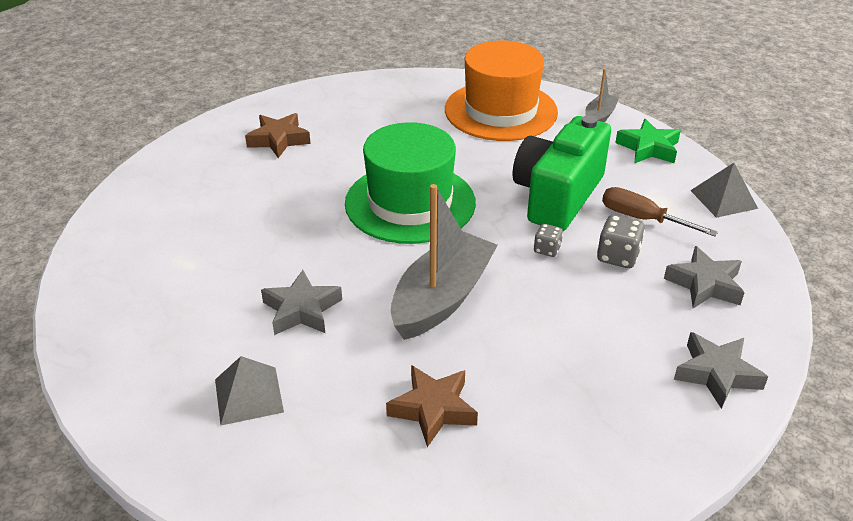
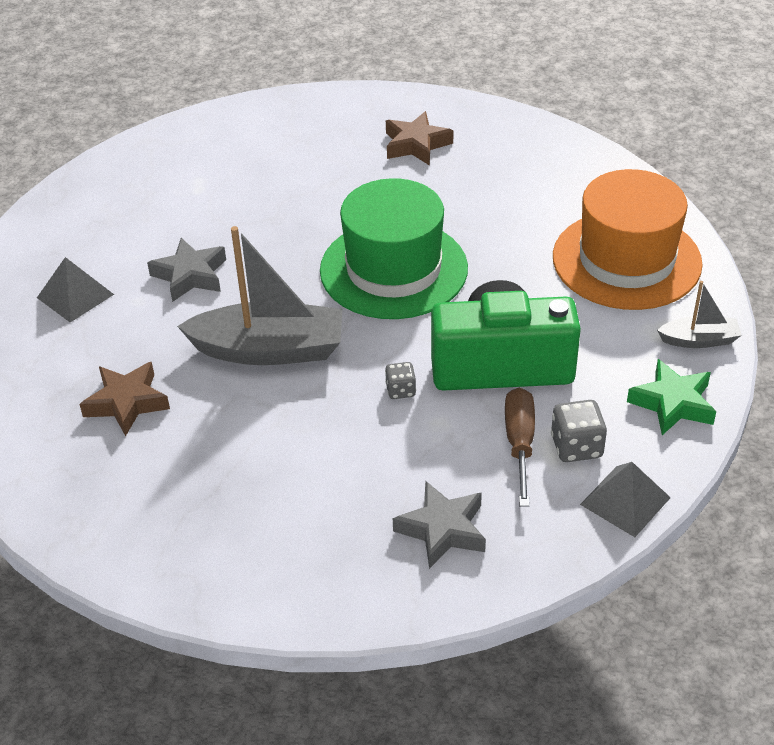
camera: 60 degrees right, 5 degrees up
grey dice [597,215,645,268] -> grey dice moved to [551,400,607,462]
grey star [674,332,768,409] -> none

